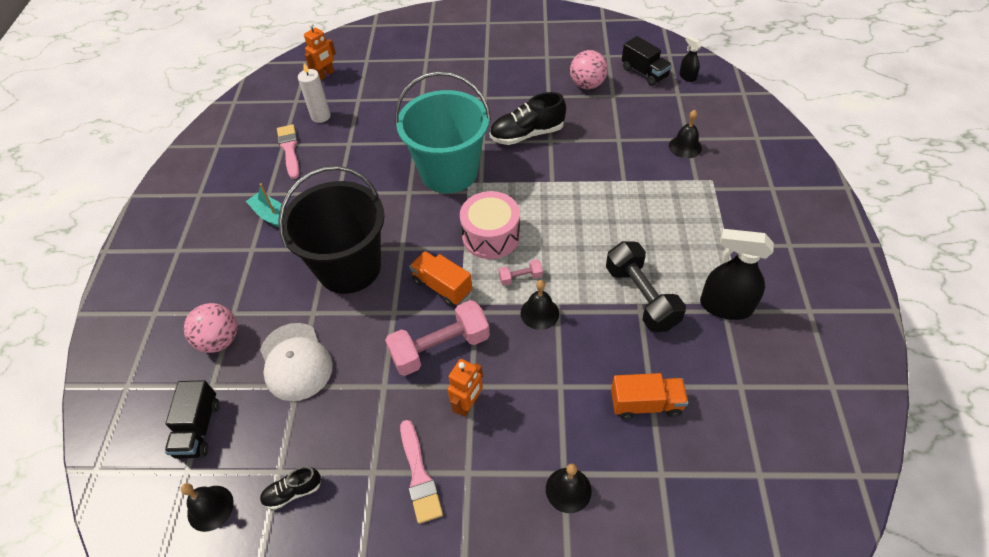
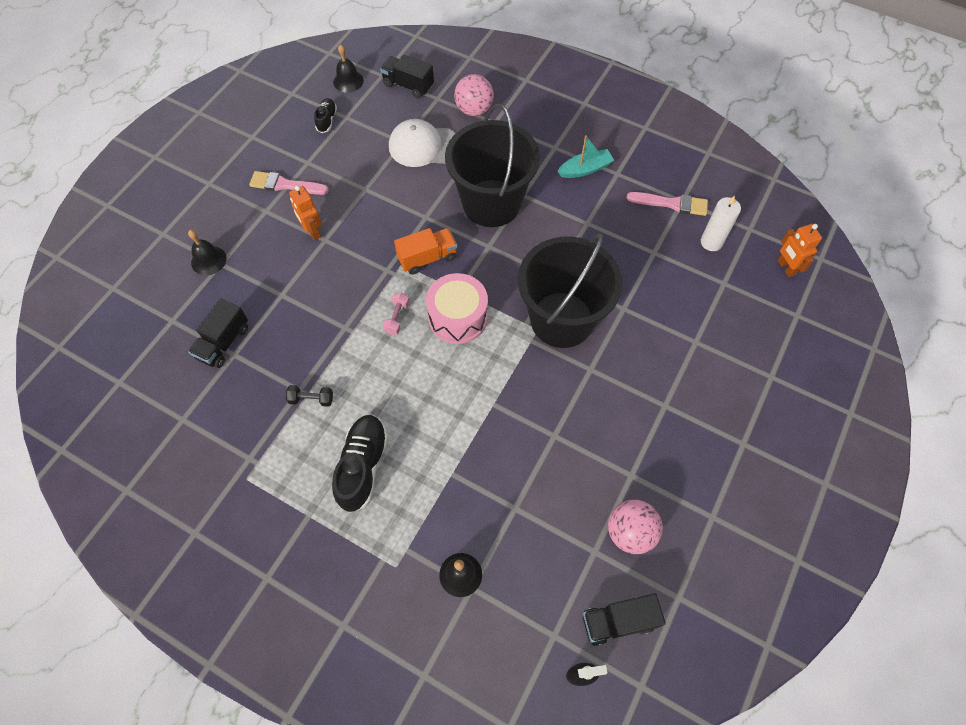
camera: 115 degrees right, 10 degrees up
pink dumbbell [385,300,490,376] -> none
turquoise bucket [395,71,491,193] -> black bucket [518,233,623,348]
black shoe [490,92,566,145] -> black shoe moved to [332,415,388,513]
black bell [521,280,559,330] -> none
black dumbbell [606,241,686,332] -> black dumbbell [286,385,333,407], size x0.46
orange truck [611,373,688,420] -> black truck [188,299,248,368]
black spray bottle [700,229,774,320] -> none

